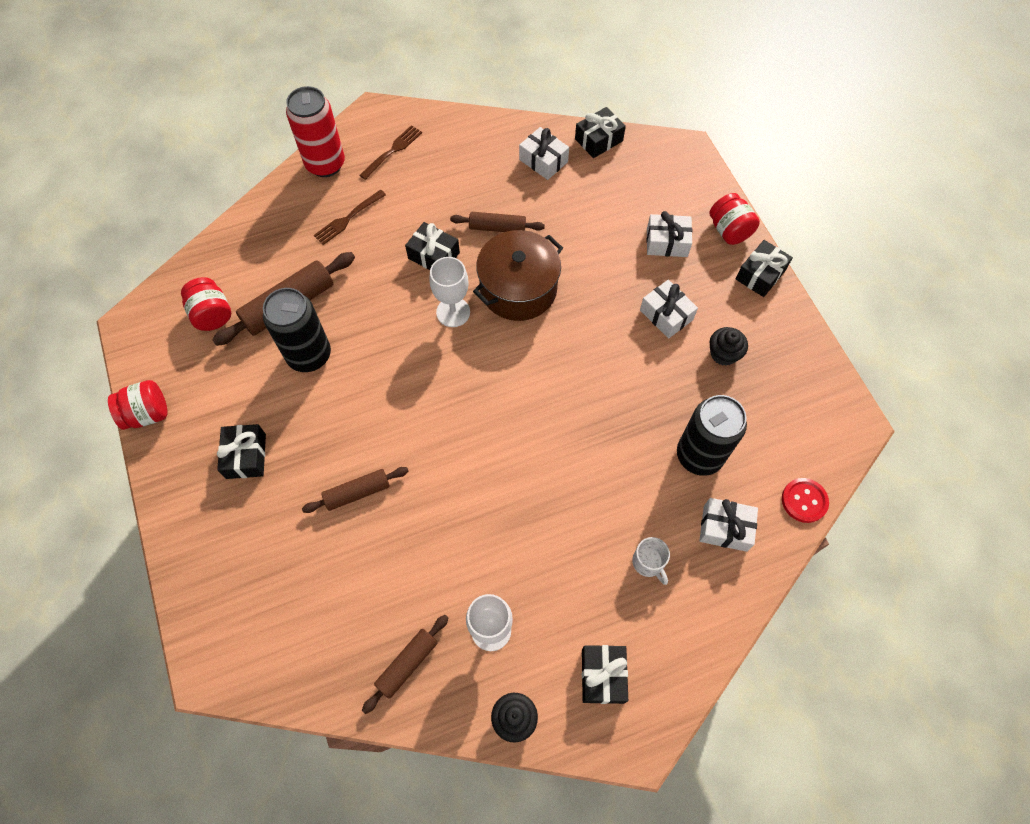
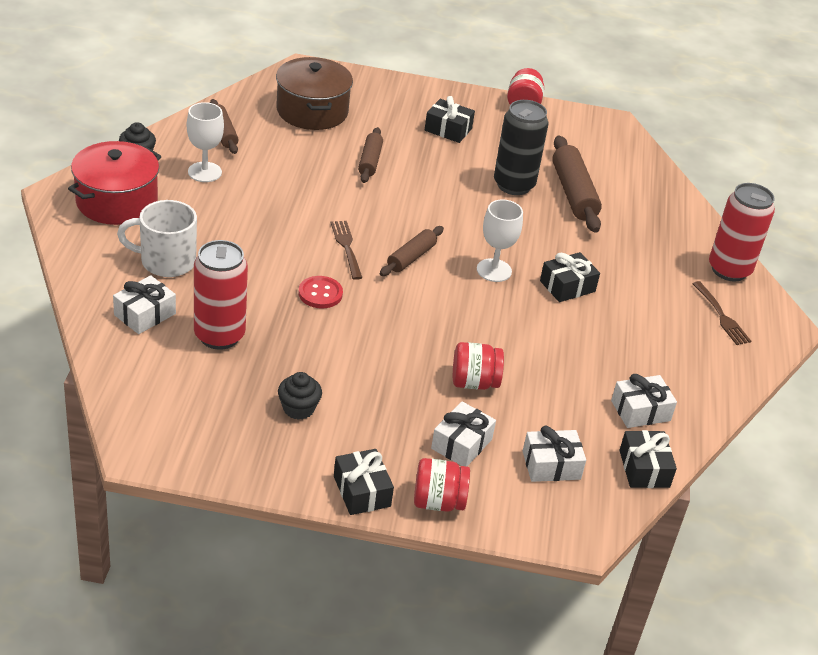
camera: 115 degrees right, 25 degrees down
red jar [181,277,231,331] -> red jar moved to [453,342,504,390]
brown fork [314,190,386,245] -> brown fork moved to [331,221,362,280]
brown rolling pin [450,212,545,232] -> brown rolling pin moved to [380,226,444,276]
brown pot [473,230,563,321] -> brown pot moved to [276,57,353,130]
black gift [582,645,628,704] -> red pot [68,141,161,225]
white mug [632,537,670,585] -> white mug [117,200,197,277], size x1.81
white gift [640,280,698,339] -> white gift moved to [523,426,586,482]
black can [677,395,747,476] -> red can [194,240,248,350]
red button [782,478,829,523] -> red button moved to [299,276,343,309]

